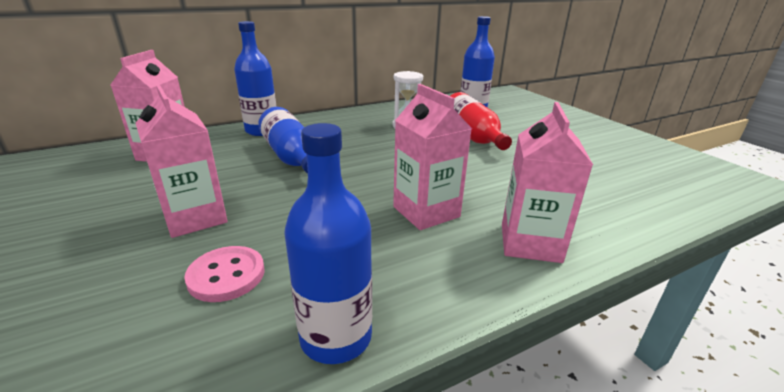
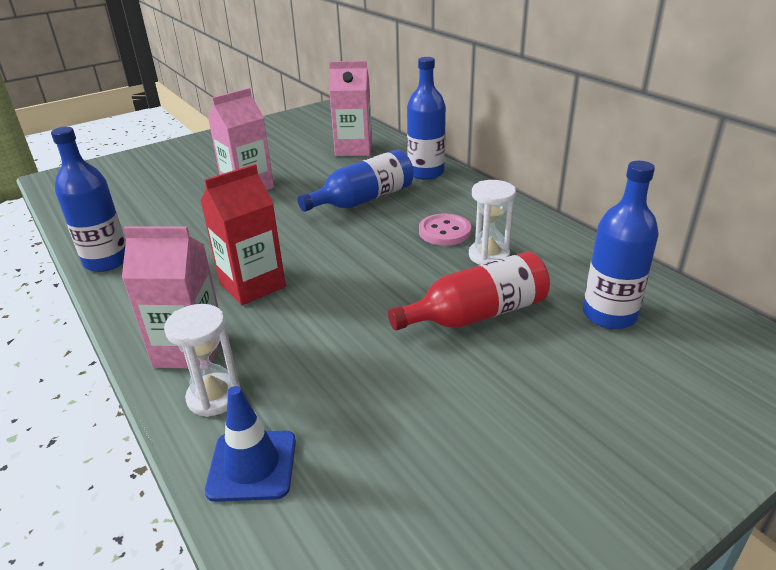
camera: 85 degrees right, 5 degrees up
pink button [184,246,265,302] -> pink button moved to [419,214,471,246]
pink carton [393,84,472,230] -> red carton [200,164,286,305]
none -> white hourglass [164,304,240,417]
none -> blue traffic cone [205,386,296,502]

